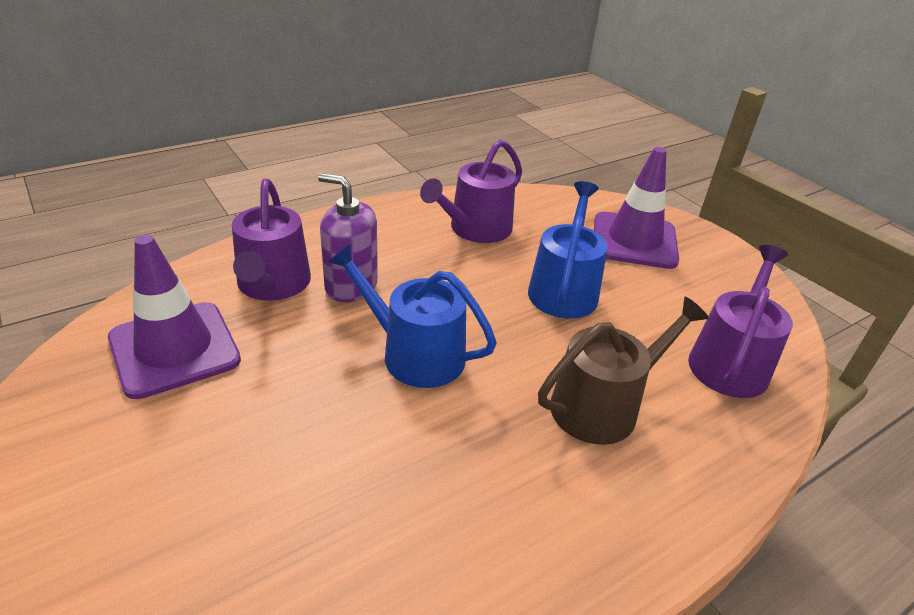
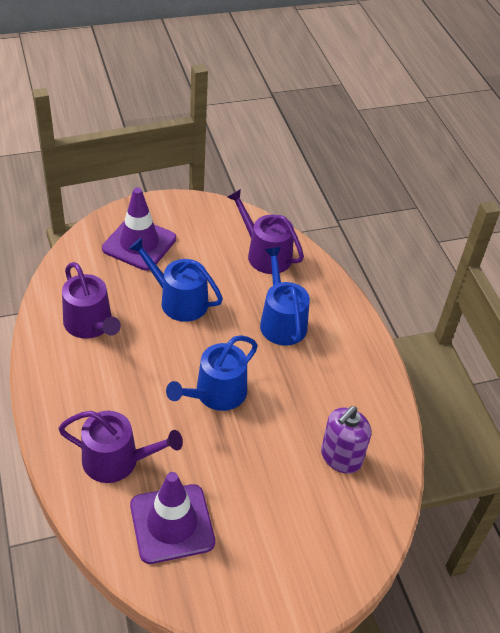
camera: 75 degrees left, 10 degrees up
purple soap dispenser [318,173,378,302] -> purple soap dispenser moved to [321,406,371,474]
brown watering can [538,297,709,445] -> blue watering can [260,247,310,346]

